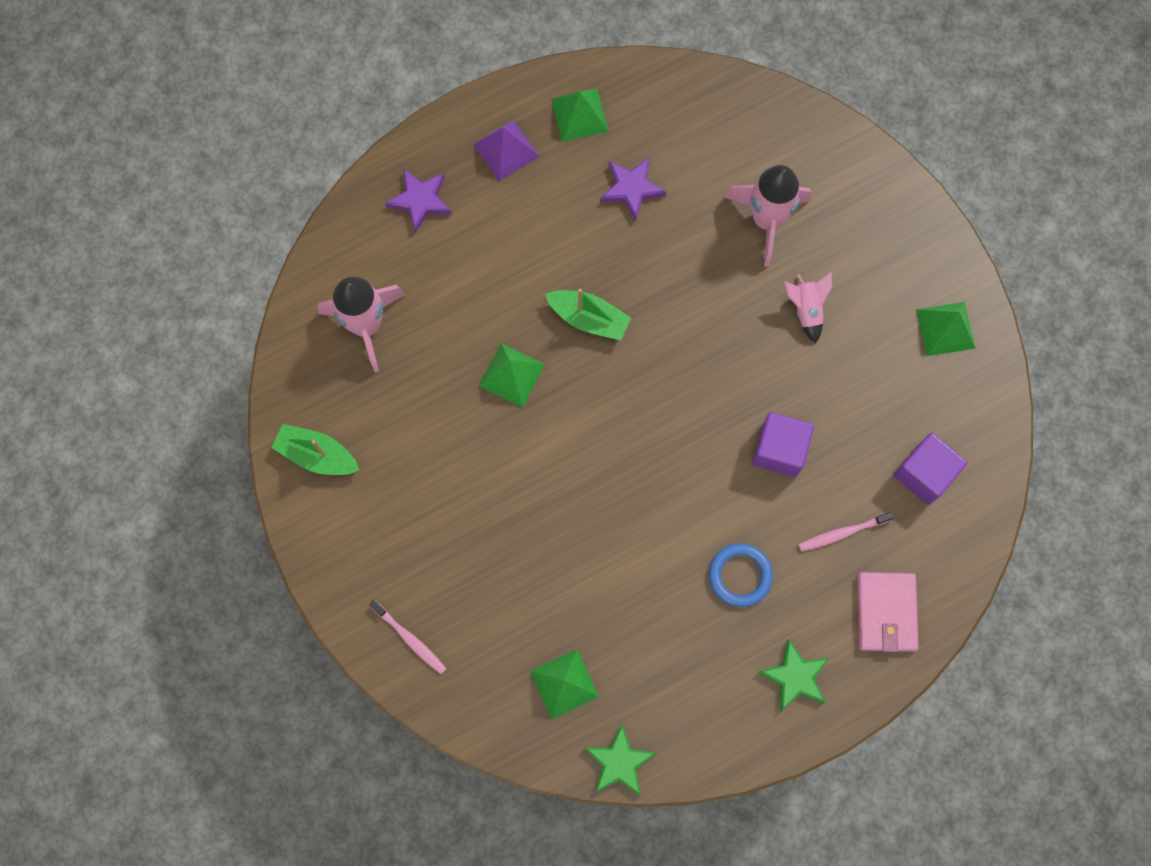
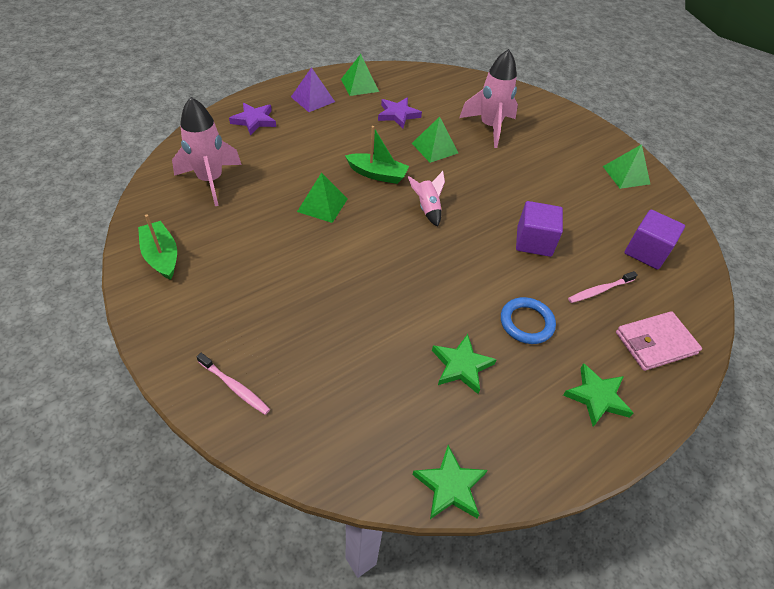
camera: 10 degrees left, 25 degrees down
green boat [271,424,359,475] -> green boat turned 45 degrees clockwise [138,214,177,280]
green pyramid [530,649,599,719] -> green pyramid moved to [411,117,458,163]
pink rocket [784,272,832,343] -> pink rocket moved to [408,171,445,227]
pink wallet [858,572,918,652] -> pink wallet turned 75 degrees clockwise [616,311,702,371]
none -> green star [432,334,497,394]

